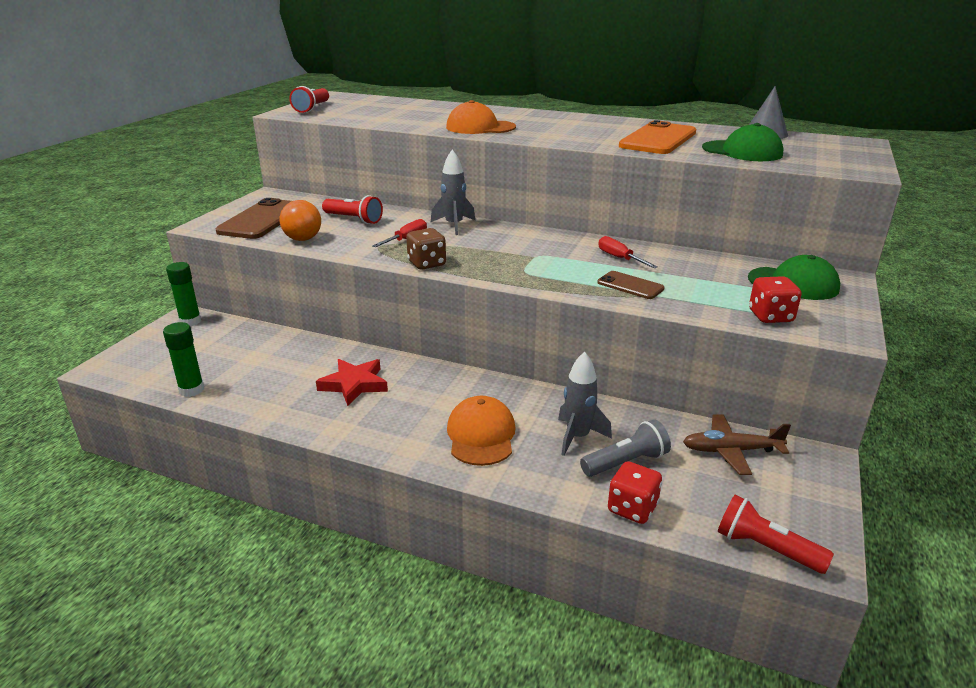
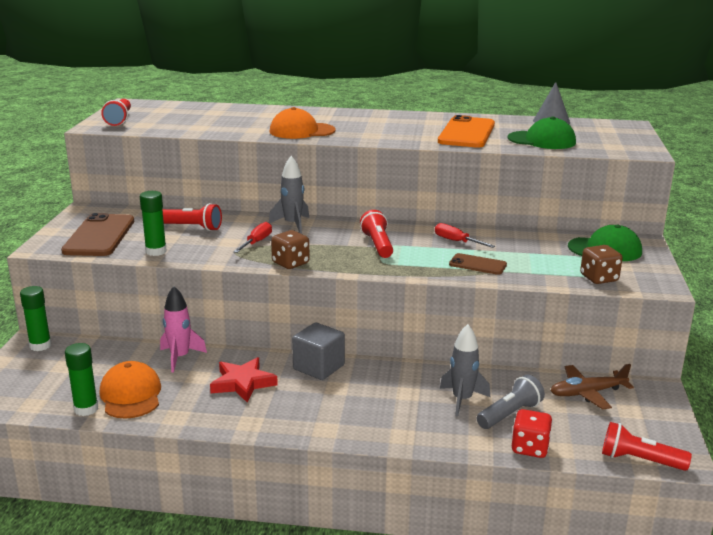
camera: 15 degrees left, 5 degrees down
orange ball [280,200,321,241] -> green glue stick [140,191,166,256]
orange cap [447,396,516,466] -> orange cap moved to [100,361,161,419]
red dice [749,276,802,323] -> brown dice [580,245,623,284]
none -> pink rocket [160,286,207,373]
none -> grey cube [292,322,345,380]
none -> red flashlight [360,210,393,258]

